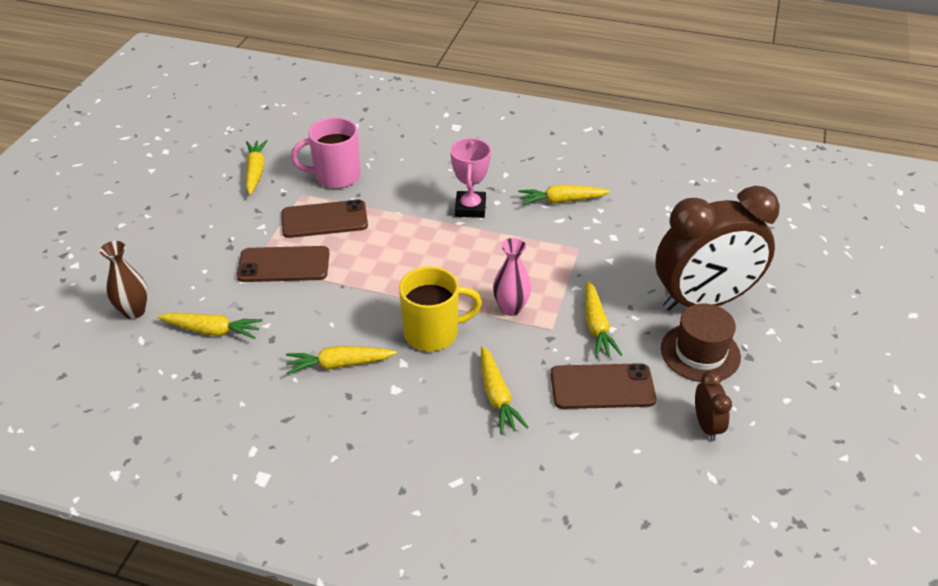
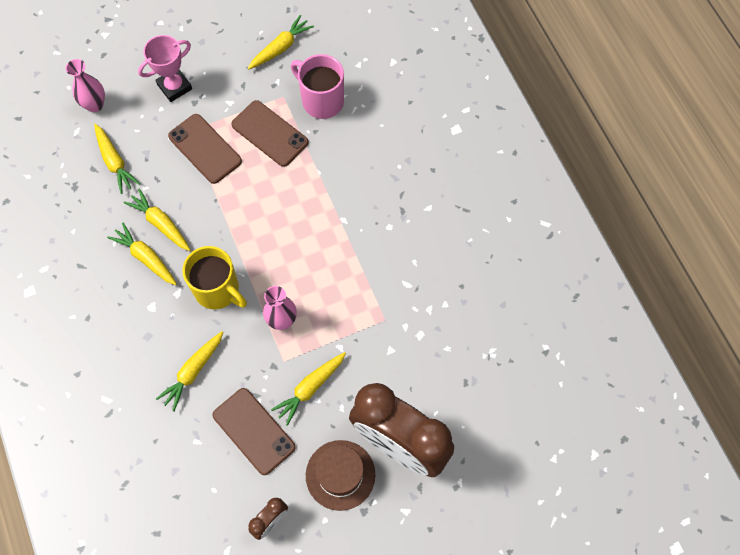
camera: 50 degrees right, 25 degrees up
brown vase [100,241,148,319] -> pink vase [66,59,105,112]
pink trophy [450,138,491,218] -> pink trophy moved to [138,35,192,102]
yellow carrot [518,185,611,205] -> yellow carrot moved to [124,189,190,251]

